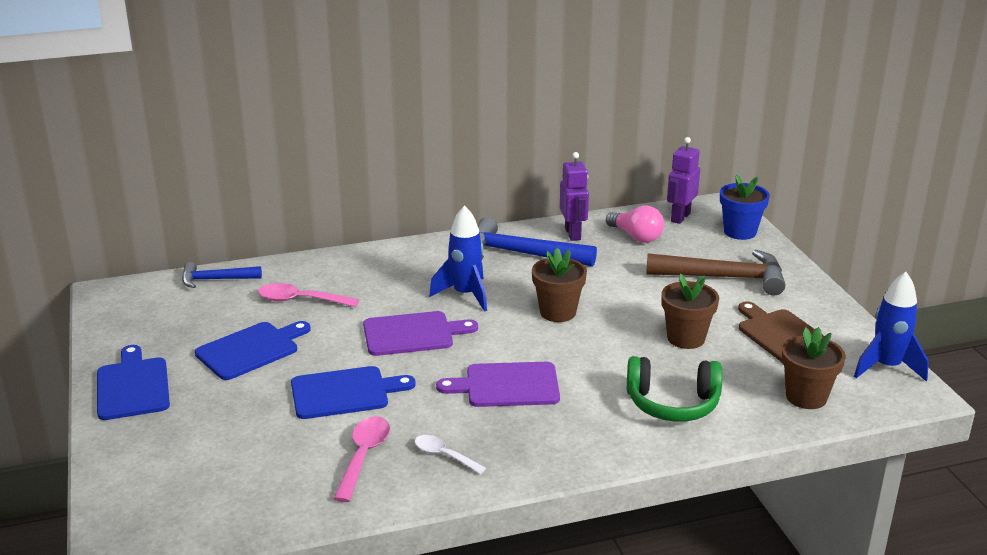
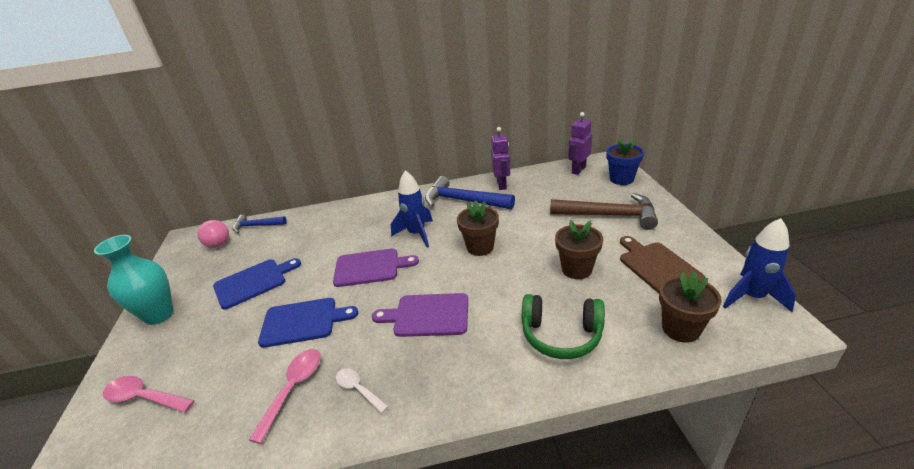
camera: 10 degrees right, 5 degrees up
blue cutting board [97,345,170,420] -> turquoise vase [94,235,174,325]
pink spoon [258,283,359,307] -> pink spoon moved to [103,376,195,413]
pink light bulb [606,205,664,243] -> pink light bulb moved to [197,220,229,248]

